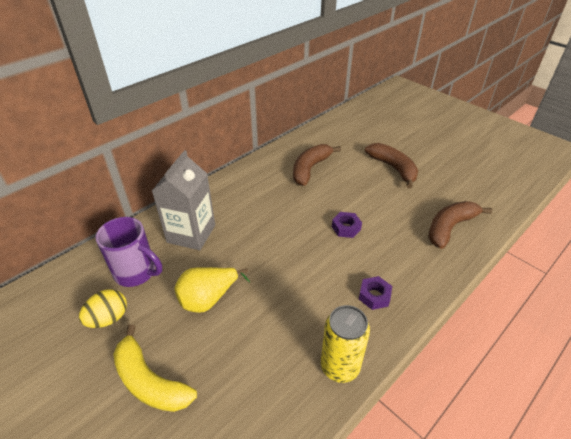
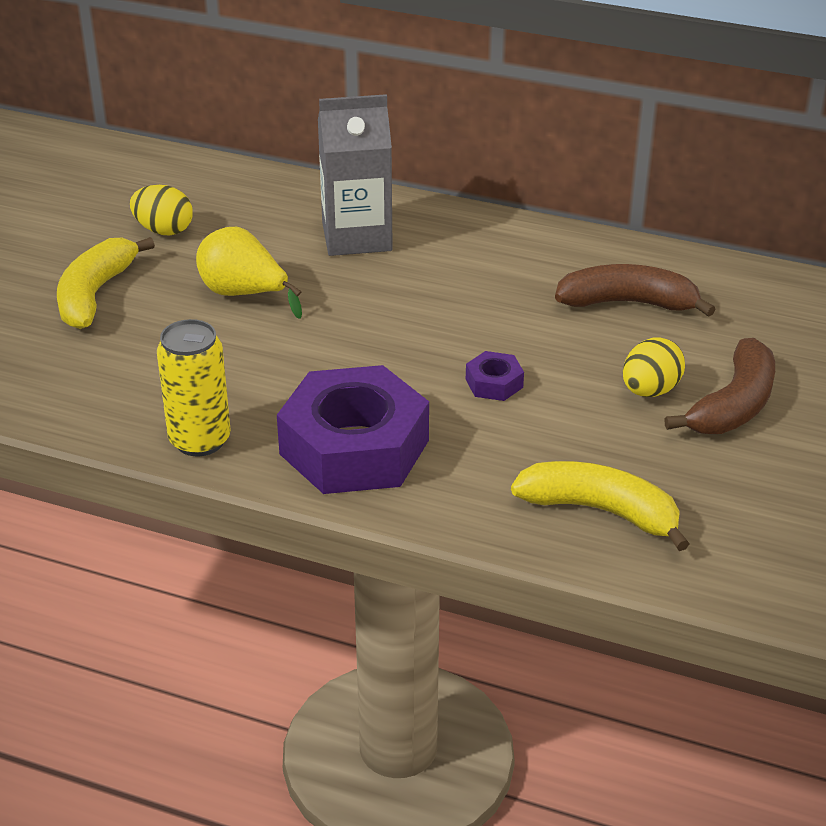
camera: 65 degrees right, 5 degrees down
purple mug [96,217,162,287] -> none
purple nut [359,276,392,310] -> purple nut [277,365,429,494], size x2.43
brown banana [428,201,492,249] -> yellow banana [511,461,689,551]
none -> yellow egg [623,337,685,397]

